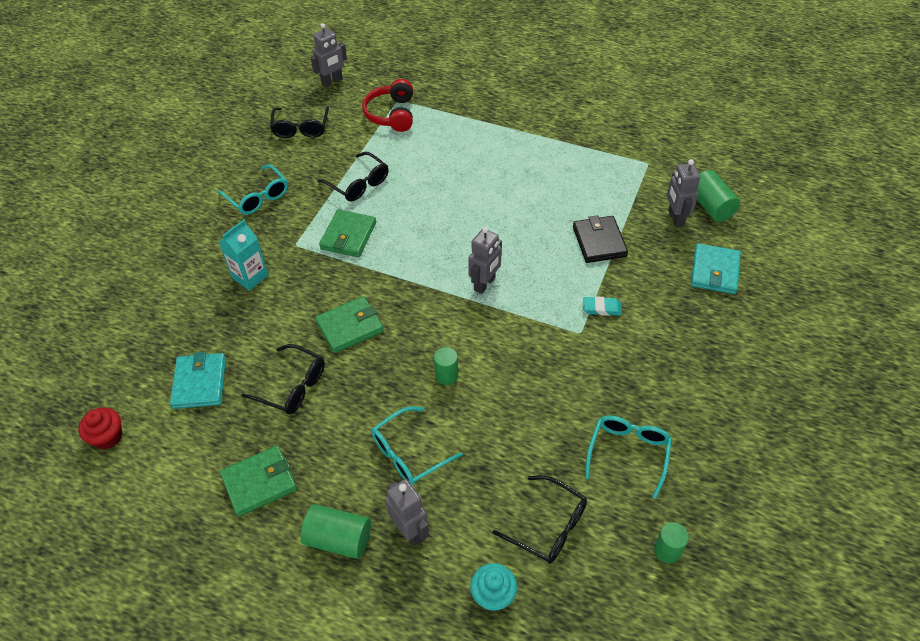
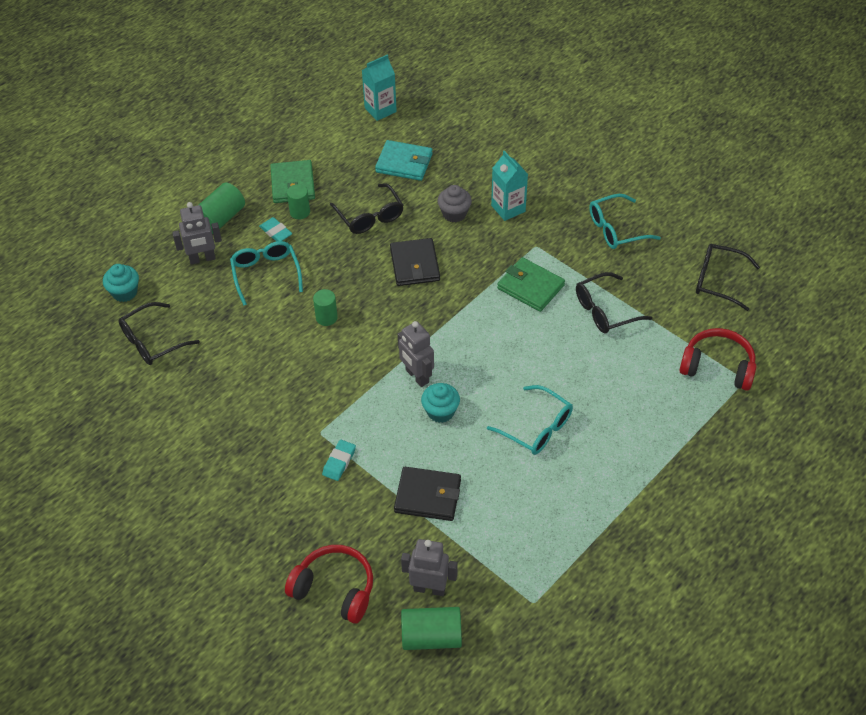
camera: 110 degrees right, 0 degrees up
red cupcake [78,407,122,450] -> turquoise carton [362,54,397,121]
black glasses [241,344,325,414] -> black glasses turned 75 degrees counterclockwise [330,183,404,234]
grey robot [311,23,347,87] -> none
green wallet [315,296,384,353] -> black wallet [390,238,440,286]
turquoise glasses [585,416,672,499] -> turquoise glasses moved to [487,385,573,455]
green cylinder [654,522,689,563] -> green cylinder moved to [287,184,310,219]
turquoise wallet [691,243,741,294] -> red headphones [285,545,373,624]
none -> turquoise eraser [259,217,293,242]
none -> turquoise cupcake [421,383,460,423]
none -> grey cupcake [437,185,472,222]

